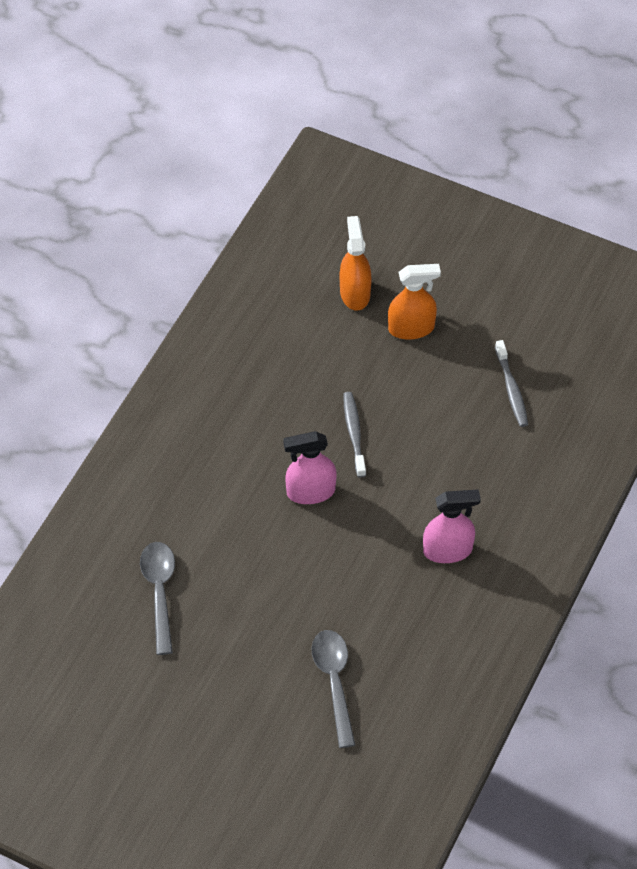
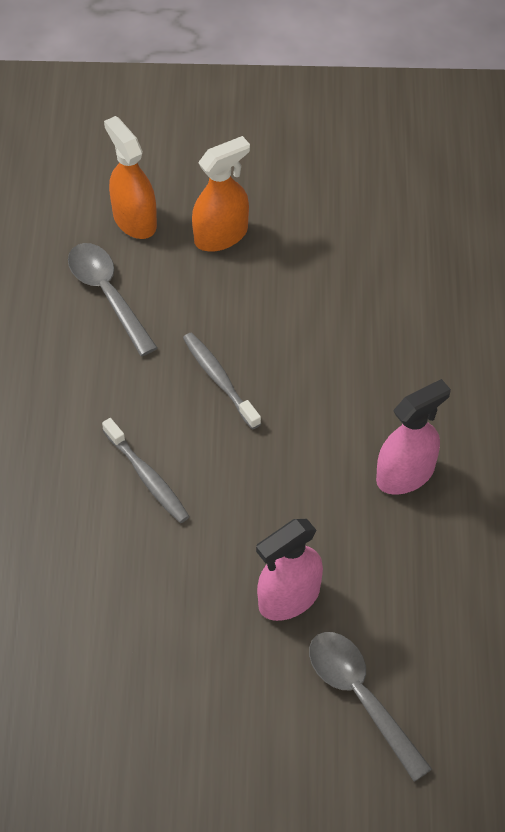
camera: 25 degrees left, 0 degrees up
grey spoon [140,542,175,655] -> grey spoon moved to [68,243,157,356]
pink spray bottle [283,431,336,504] -> pink spray bottle moved to [256,519,323,621]
grey toothbrush [495,340,528,427] -> grey toothbrush moved to [102,418,190,523]

